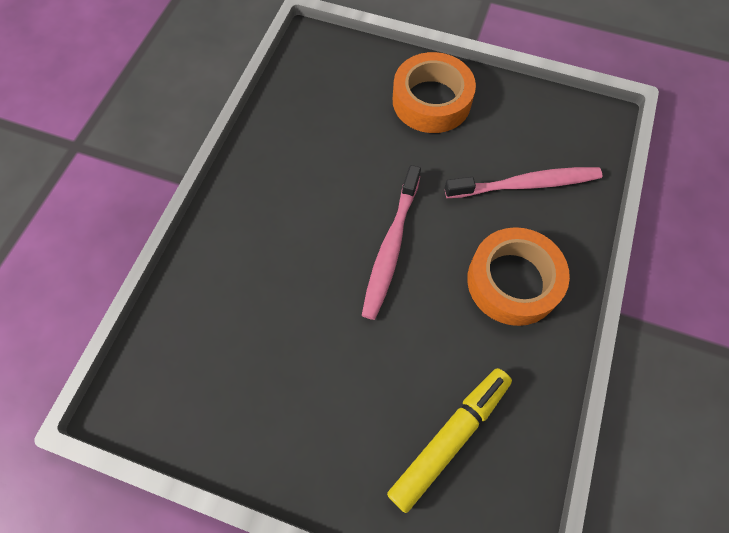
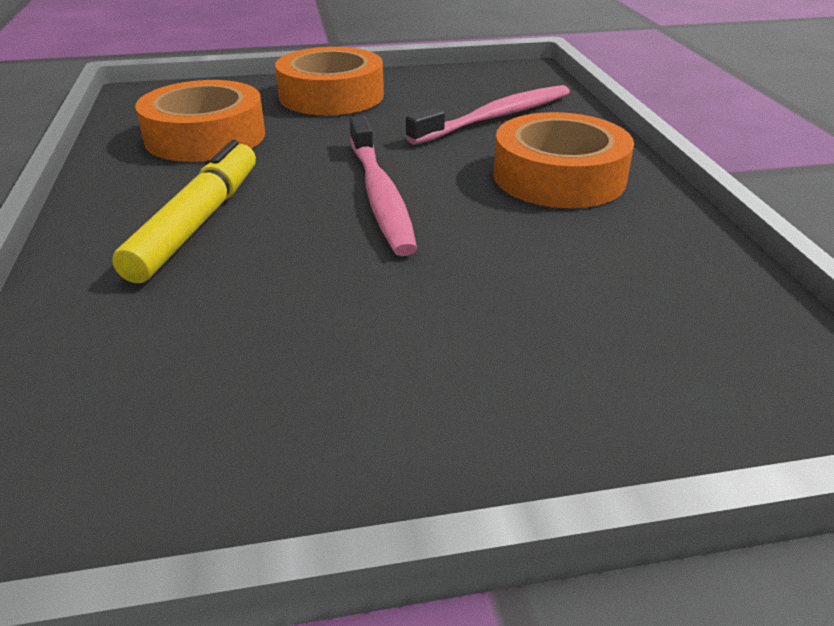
camera: 30 degrees left, 30 degrees down
yellow marker [387,368,512,513] -> yellow marker moved to [112,140,256,283]
none -> orange tape [135,80,265,162]

